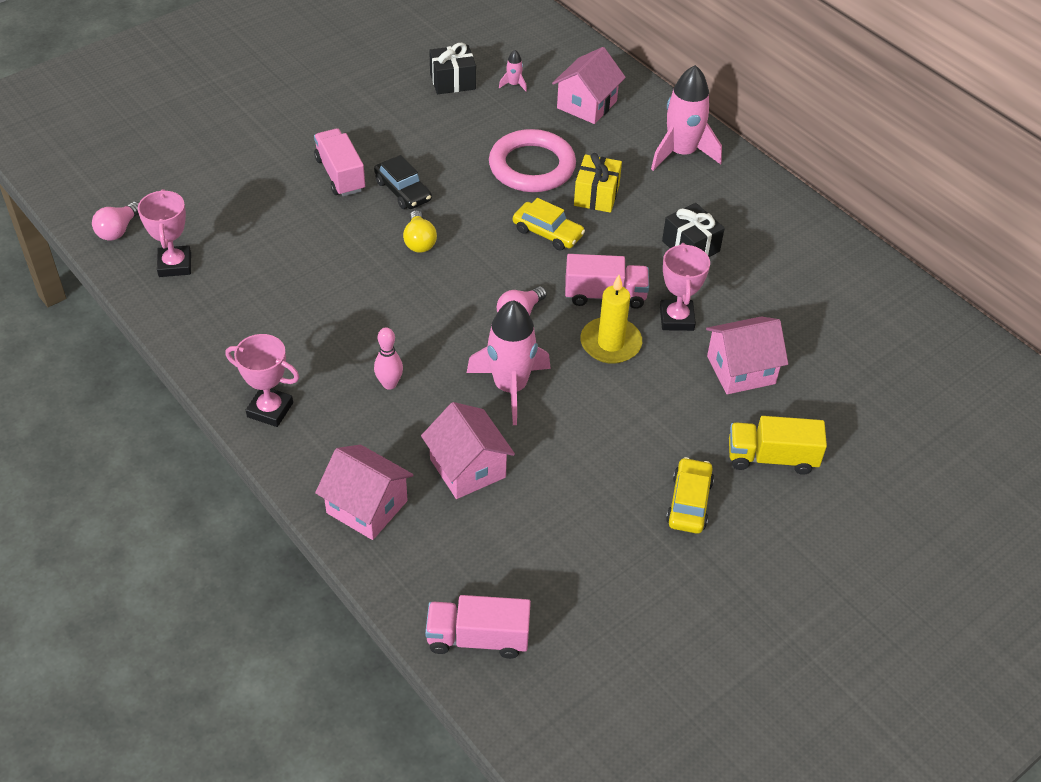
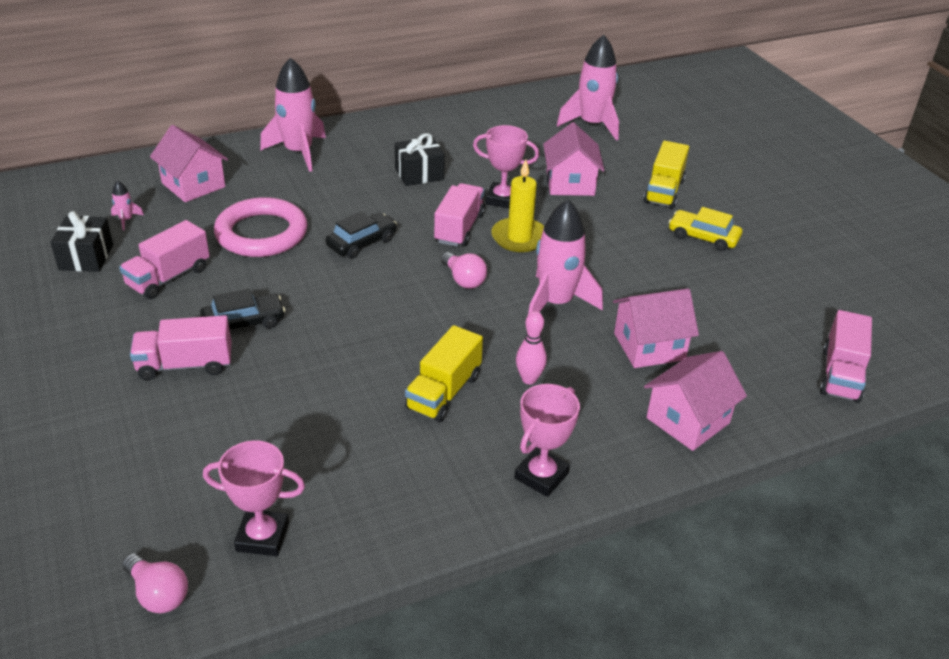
camera: 75 degrees left, 10 degrees down
yellow light bulb [403,210,437,253] -> none
yellow car [513,198,585,250] -> black car [325,211,397,258]
yellow gift [574,153,622,213] -> none
none -> pink truck [119,220,210,299]
none -> yellow truck [405,325,483,422]
none -> pink rocket [557,35,619,140]

